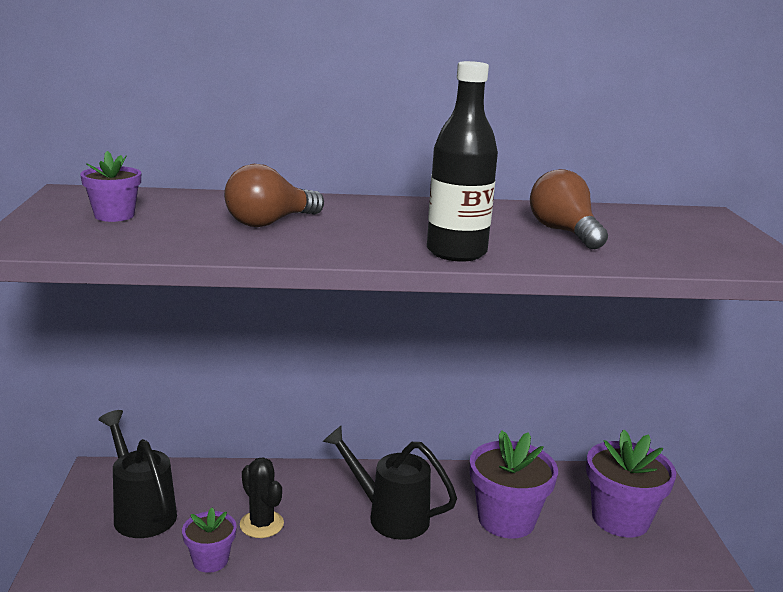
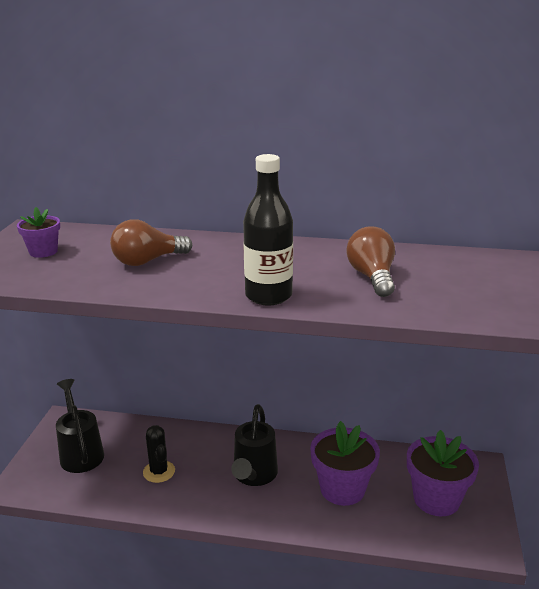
camera: 15 degrees right, 5 degrees up
purple flower pot [182,508,237,573] -> none
black watering can [322,426,457,540] -> black watering can turned 120 degrees counterclockwise [231,404,278,486]

